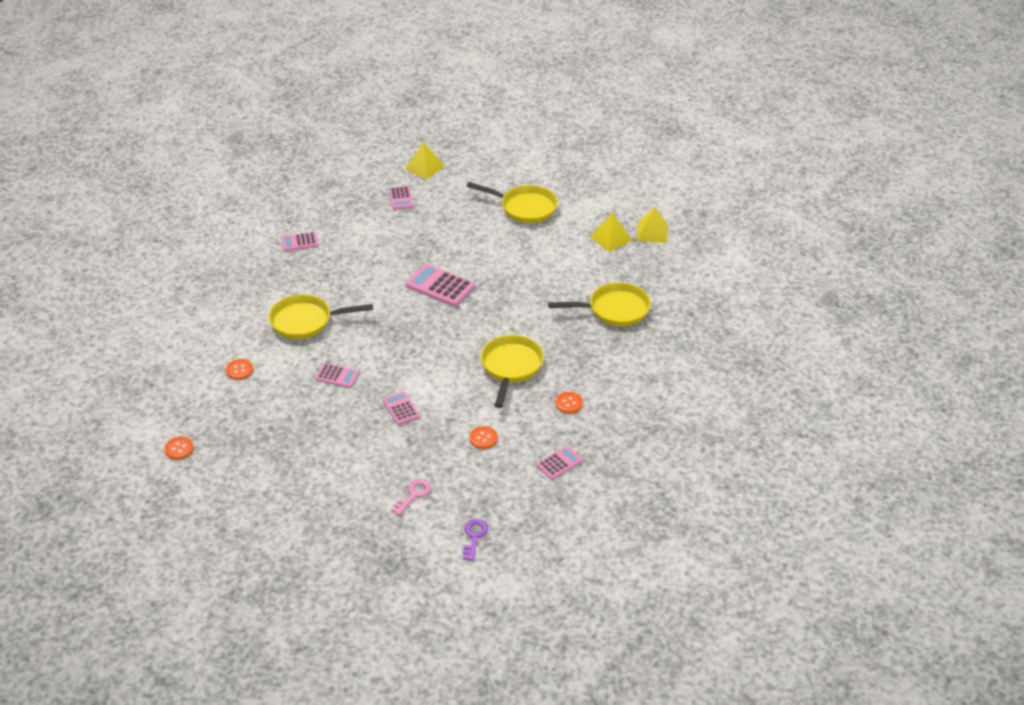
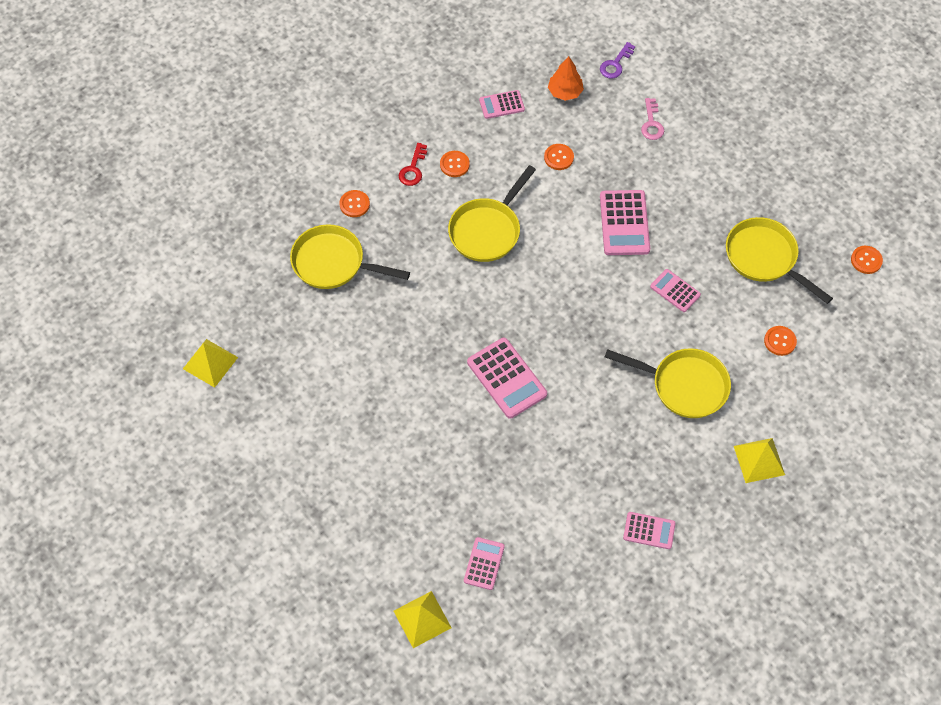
camera: 155 degrees left, 20 degrees up
pink calculator [383,391,420,425] -> pink calculator [600,190,650,255], size x1.69
pink key [392,479,431,515] -> pink key turned 60 degrees counterclockwise [641,98,664,140]
yellow pan [467,182,558,223] -> yellow pan moved to [726,217,833,304]
yellow pyramid [590,212,632,252] -> yellow pyramid moved to [734,438,785,483]
none -> orange button [339,190,370,217]
none -> red key [399,143,427,186]
none -> orange tree [548,56,584,101]

